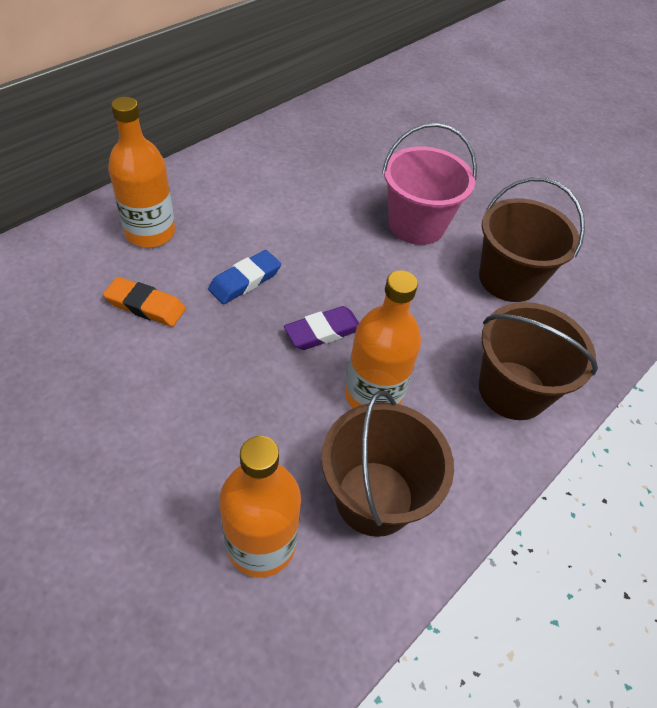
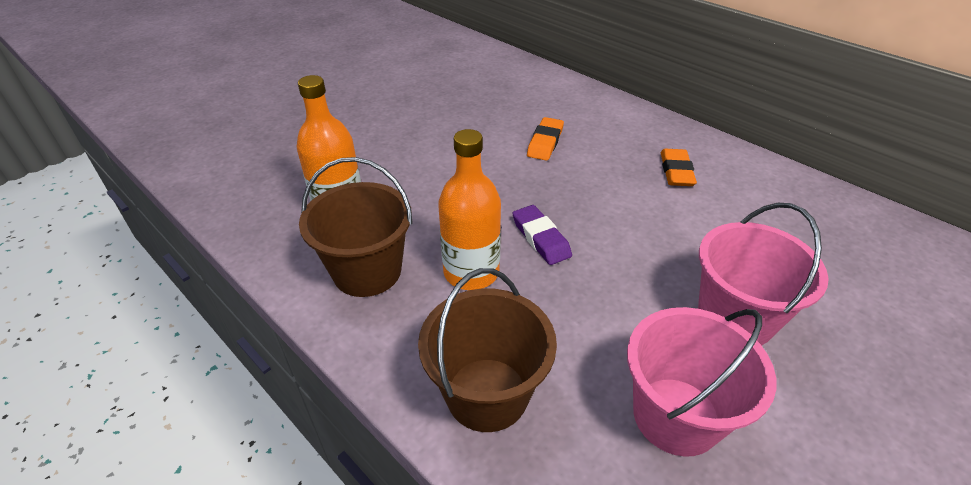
camera: 95 degrees right, 10 degrees down
orange bottle [108,97,175,247] -> none
blue eraser [208,250,281,304] -> none
brown bucket [479,177,585,302] -> pink bucket [627,307,776,457]
none -> orange eraser [661,149,697,186]

